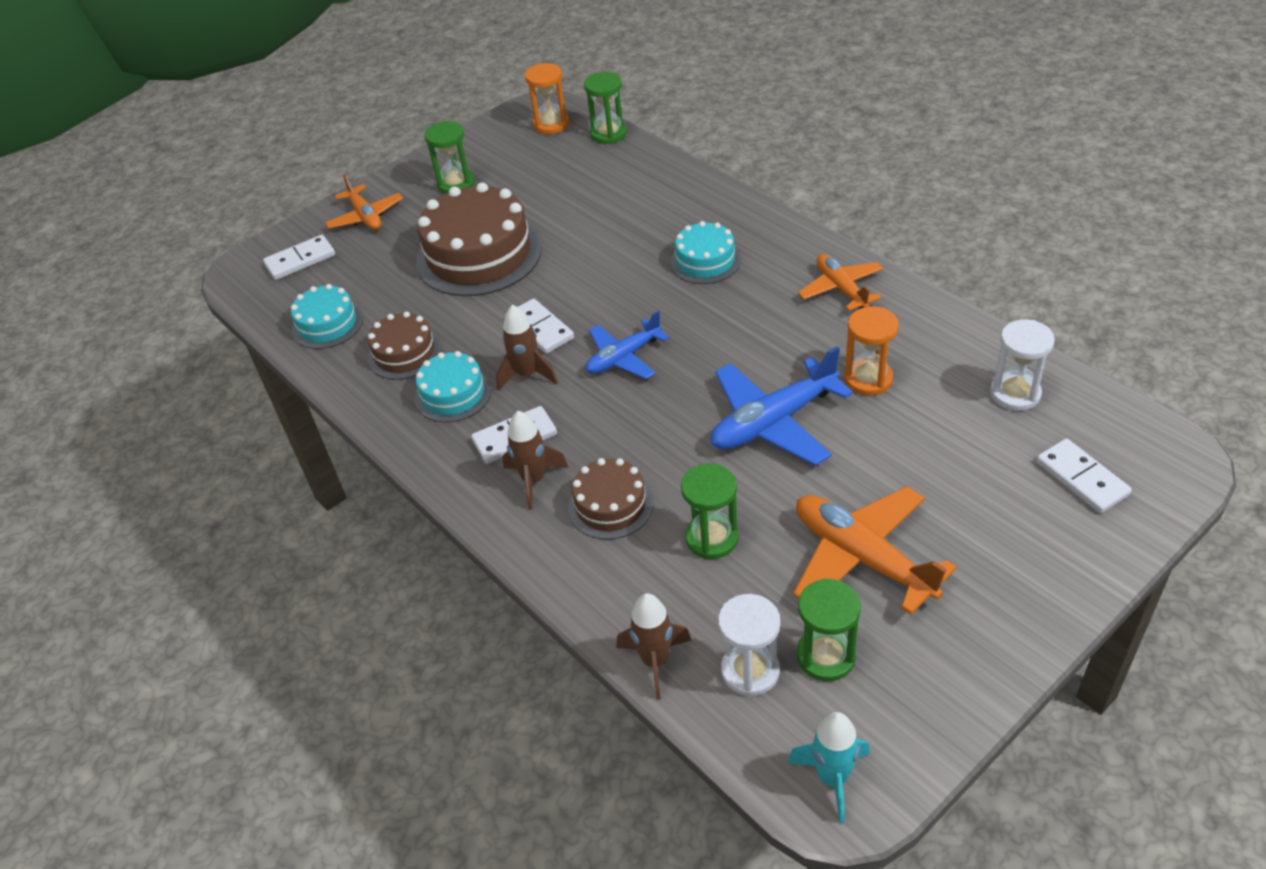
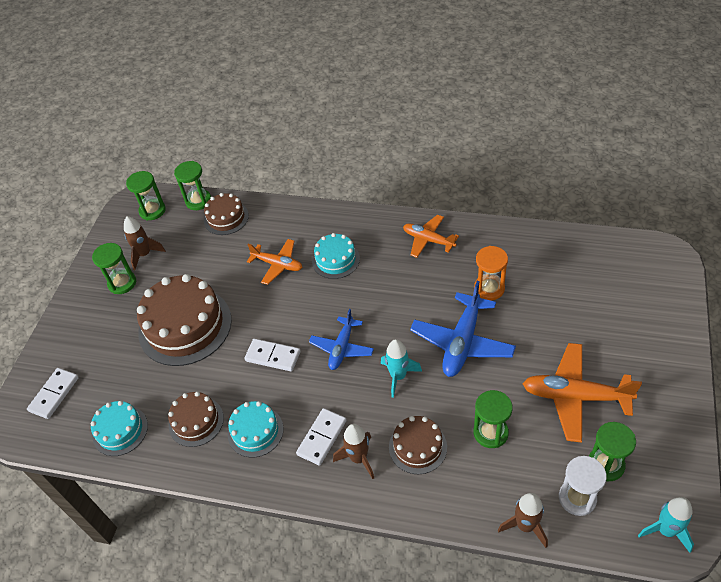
camera: 35 degrees left, 5 degrees up
orange plane [325,174,403,230] -> orange plane moved to [247,239,302,285]
brown rocket [496,305,558,391] -> brown rocket moved to [124,216,166,270]
orange hourglass [525,63,569,134] -> green hourglass [126,171,166,220]
white hourglass [990,320,1055,411] -> none
white domino [1036,438,1132,513] -> none
none -> brown cake [204,193,249,235]
none -> turquoise rocket [381,339,422,398]

